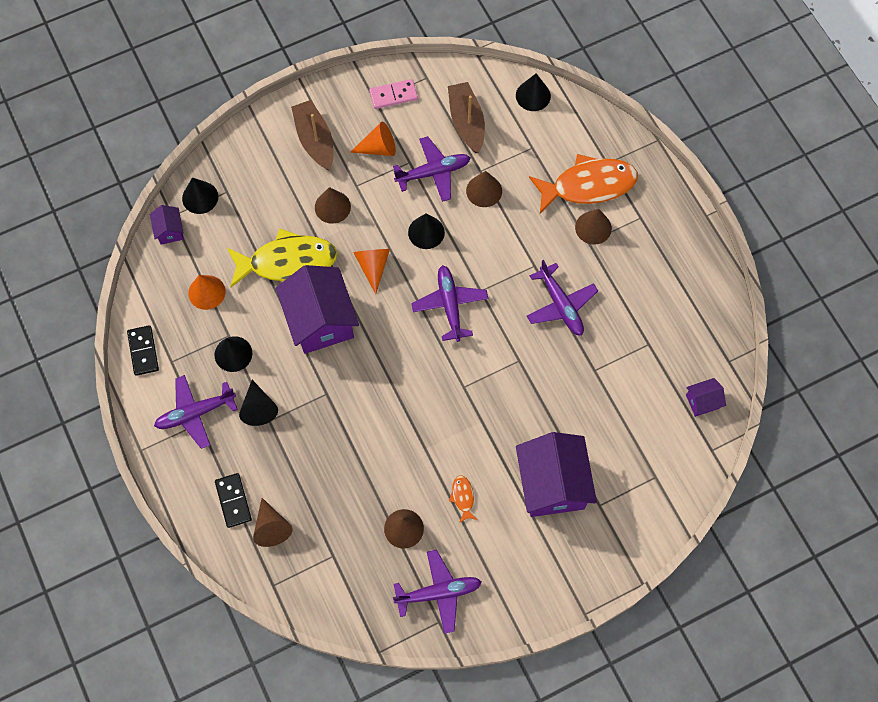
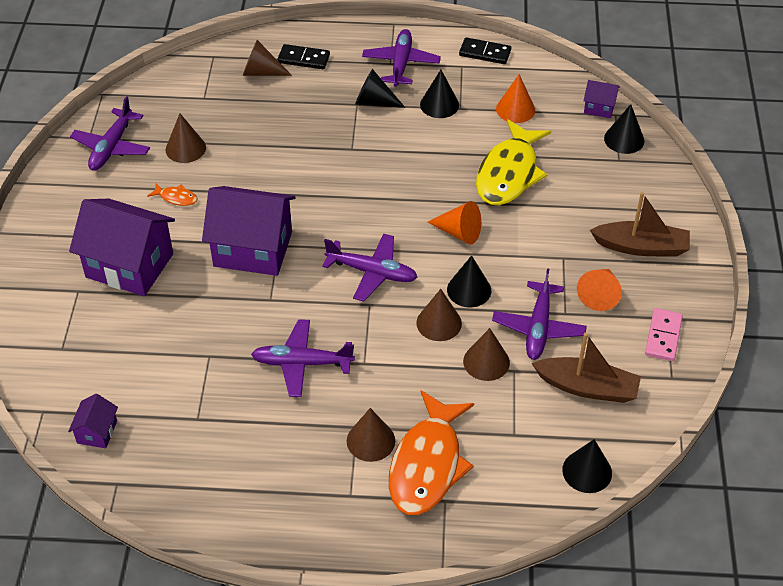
camera: 120 degrees right, 20 degrees down
purple house [276,265,359,354] -> purple house moved to [202,186,296,276]
brown cone [315,187,351,224] -> brown cone moved to [416,289,462,341]

